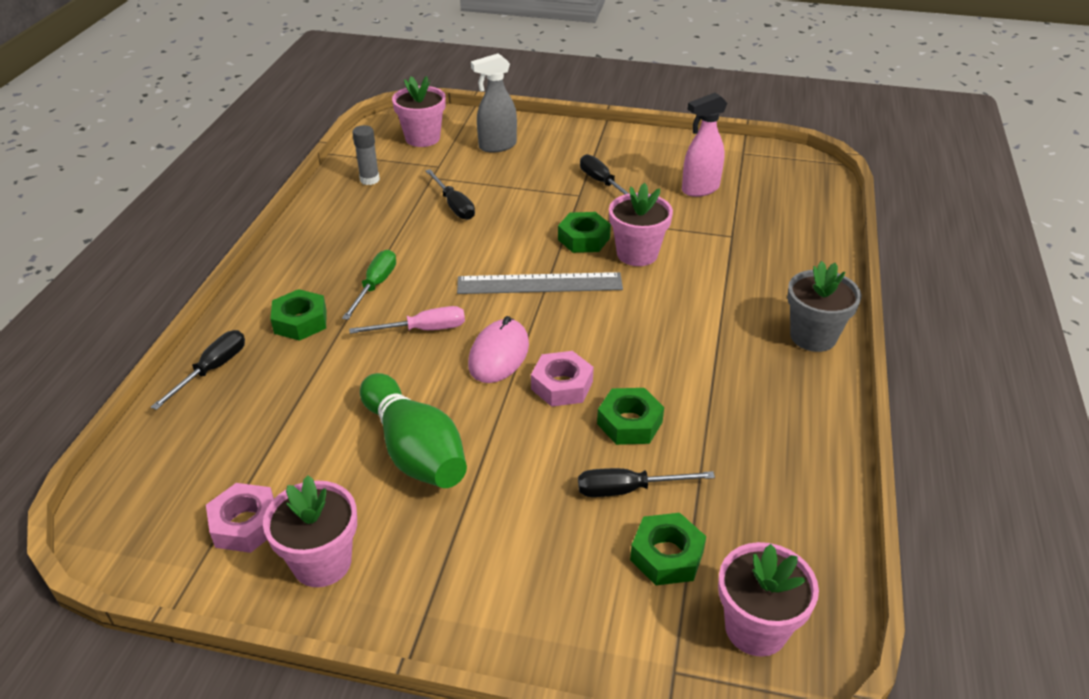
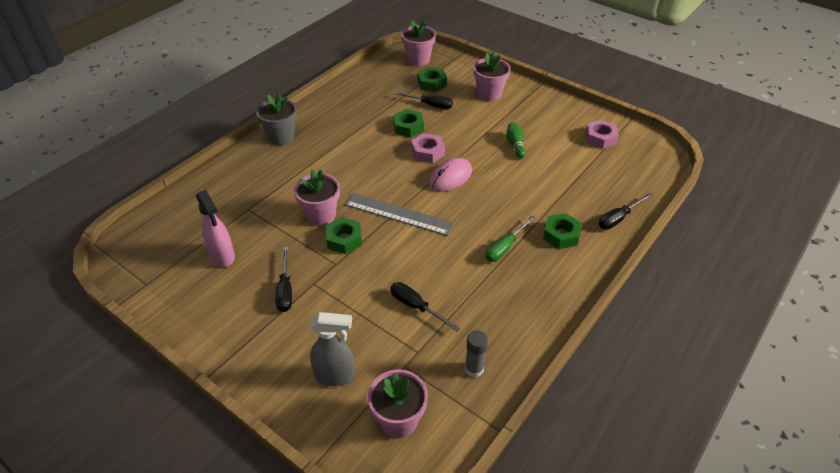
camera: 155 degrees left, 5 degrees up
pink flower pot [263,475,357,587] -> pink flower pot moved to [473,52,511,101]
pink screwdriver [349,306,465,334] -> none
green bowling pin [360,373,467,488] -> green bowling pin [507,122,526,158], size x0.49
black screwdriver [425,169,475,220] -> black screwdriver turned 45 degrees counterclockwise [390,282,460,331]
pink spray bottle [682,93,727,197] -> pink spray bottle turned 60 degrees clockwise [196,190,235,267]

